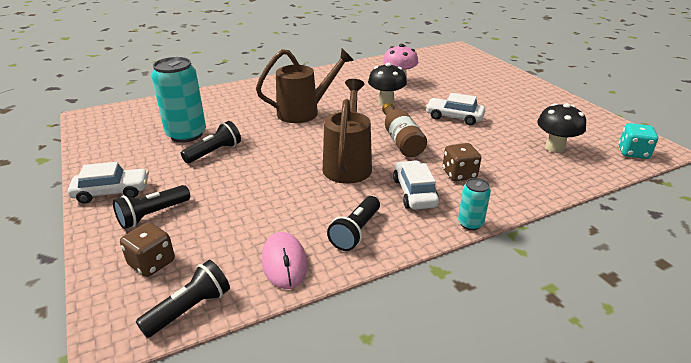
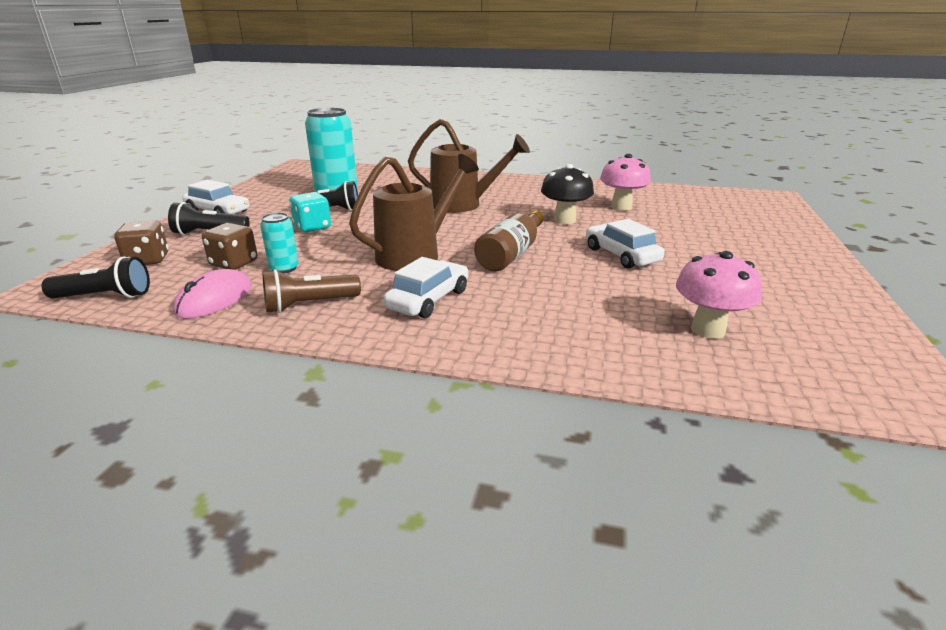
camera: 40 degrees right, 5 degrees down
black flashlight [327,196,380,251] -> brown flashlight [263,269,361,313]
brown dice [443,143,481,182] -> brown dice moved to [202,223,258,270]
turquoise can [458,178,491,230] -> turquoise can moved to [260,212,299,274]
black mushroom [537,103,586,153] -> pink mushroom [676,251,762,339]
turquoise dice [619,123,658,159] -> turquoise dice moved to [289,192,331,232]

